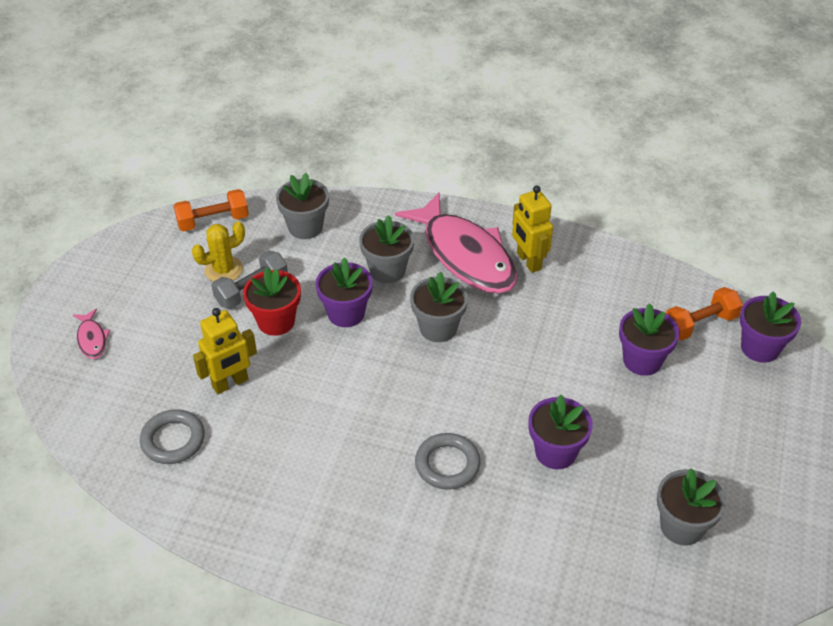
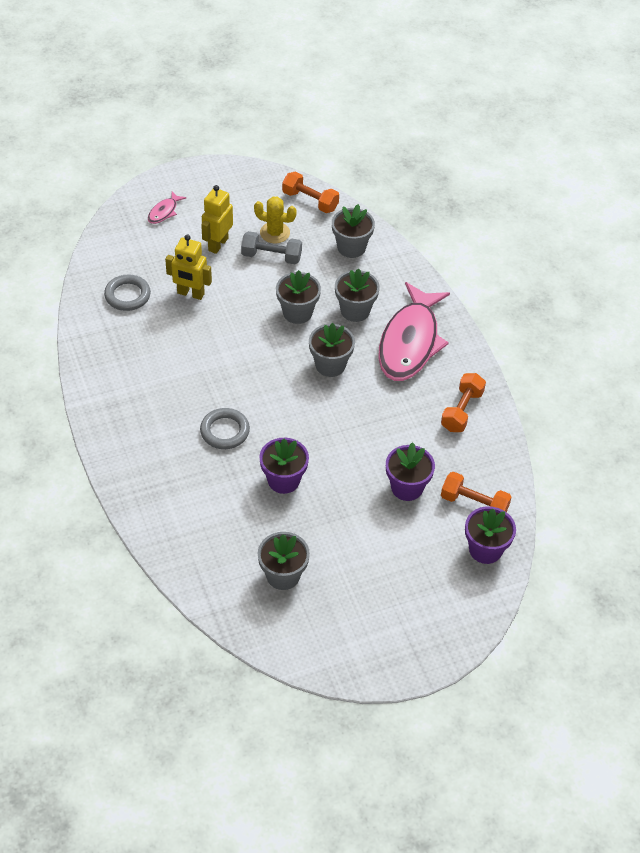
camera: 50 degrees right, 5 degrees up
red flower pot [243,267,301,336] -> none
purple flower pot [316,257,373,327] -> grey flower pot [276,270,321,324]
yellow robot [512,185,553,273] -> yellow robot moved to [201,185,233,254]
none -> orange dumbbell [441,373,486,432]

